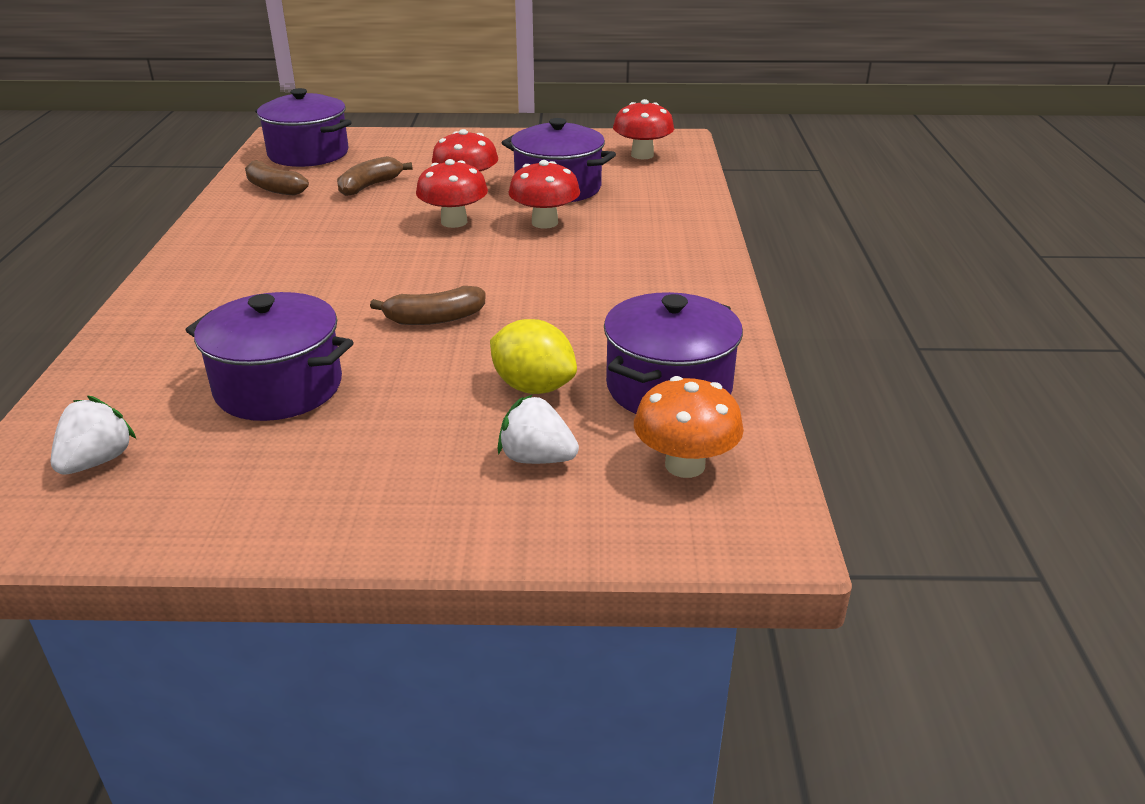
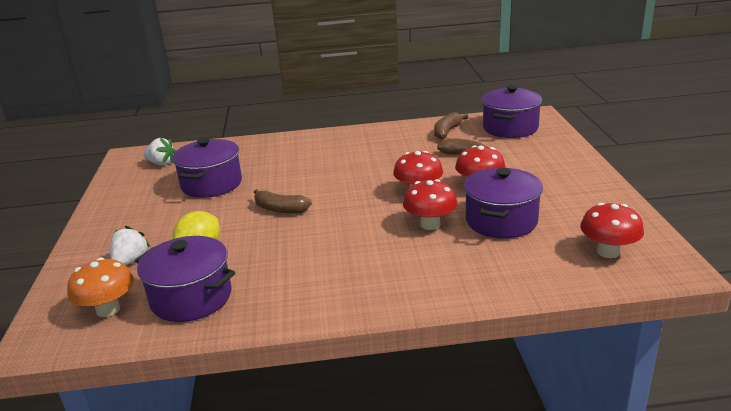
camera: 85 degrees right, 5 degrees down
brown banana [370,286,486,325] -> brown banana turned 45 degrees counterclockwise [253,189,312,213]

